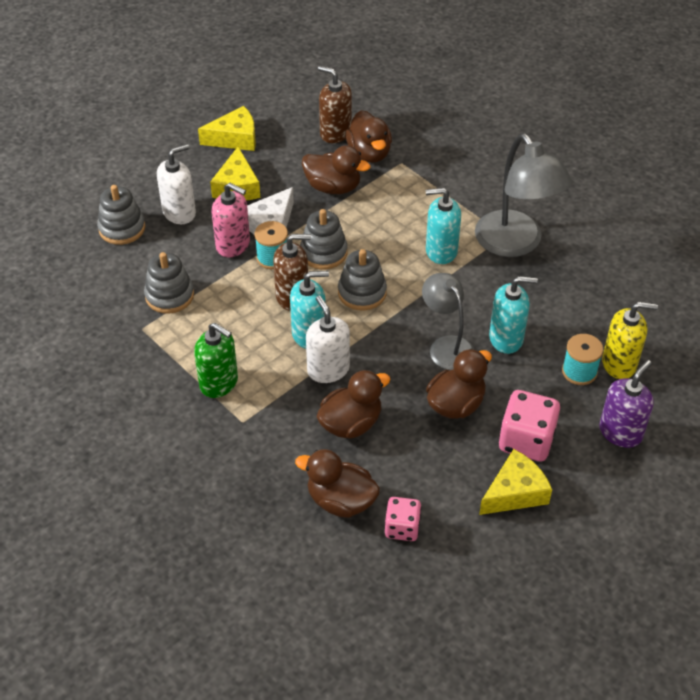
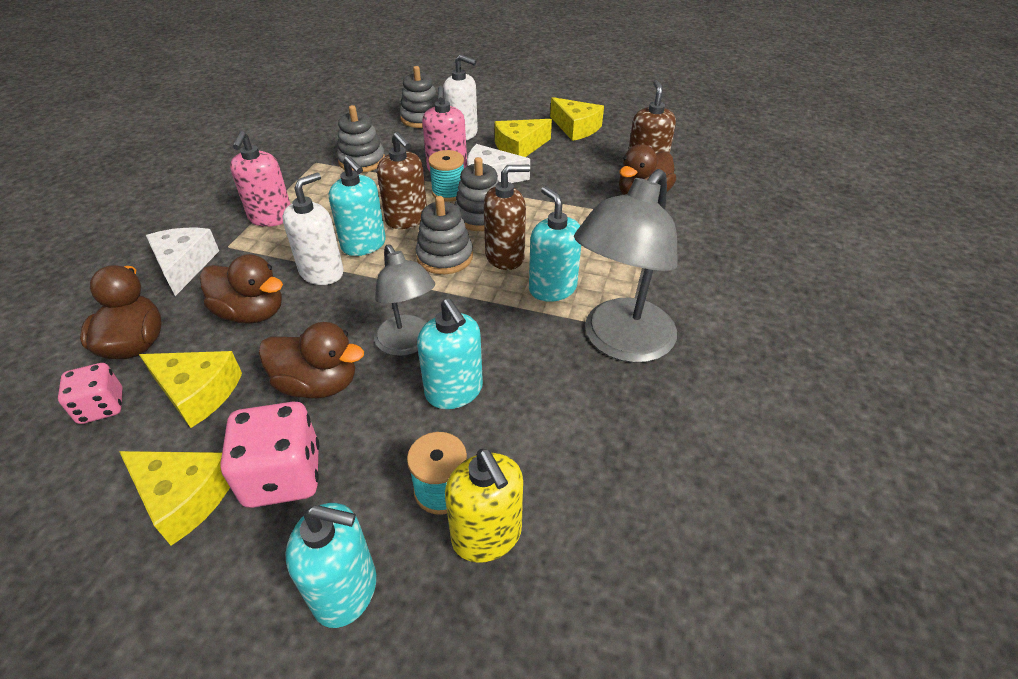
camera: 60 degrees right, 5 degrees down
green soap dispenser [194,323,238,398] -> pink soap dispenser [230,131,290,227]
brown duck [302,145,371,194] -> none
grey lamp [422,273,474,370] -> grey lamp turned 120 degrees clockwise [374,245,435,356]
purple soap dispenser [599,360,654,448] -> turquoise soap dispenser [285,503,376,628]
none -> yellow cheese [139,351,242,428]
none -> white cheese [146,228,219,296]
none -> brown soap dispenser [484,165,530,270]

